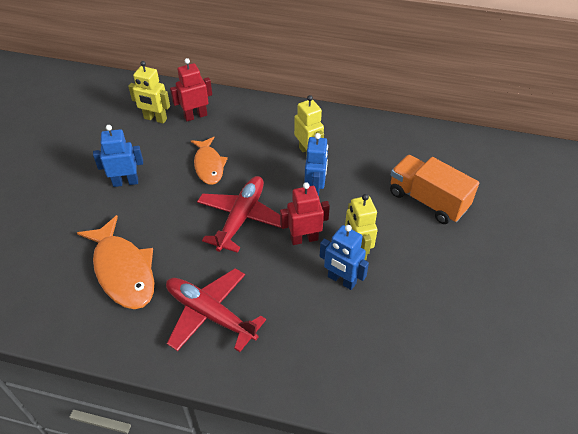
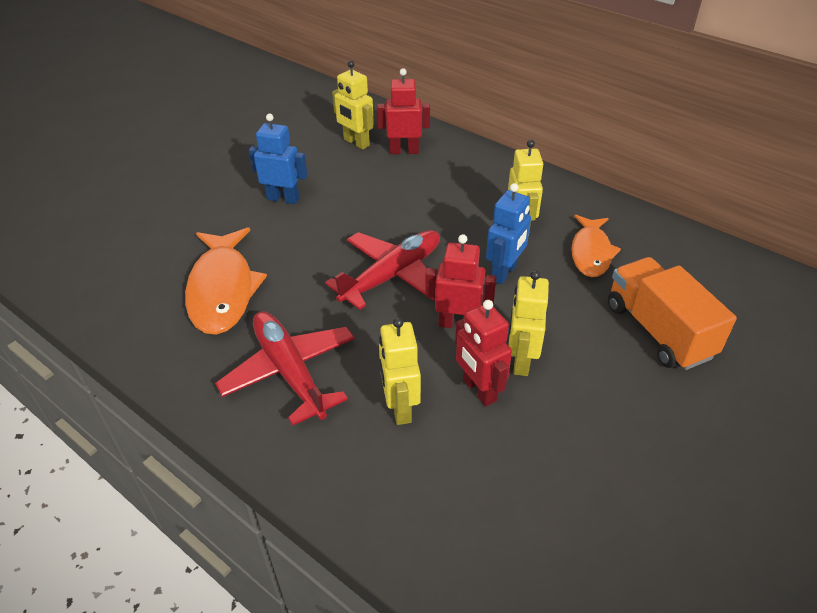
camera: 25 degrees right, 5 degrees down
orange fish [191,137,228,185] -> orange fish moved to [571,215,621,277]
blue robot [319,225,369,290] -> red robot [455,300,512,406]
none -> yellow robot [379,317,421,425]

